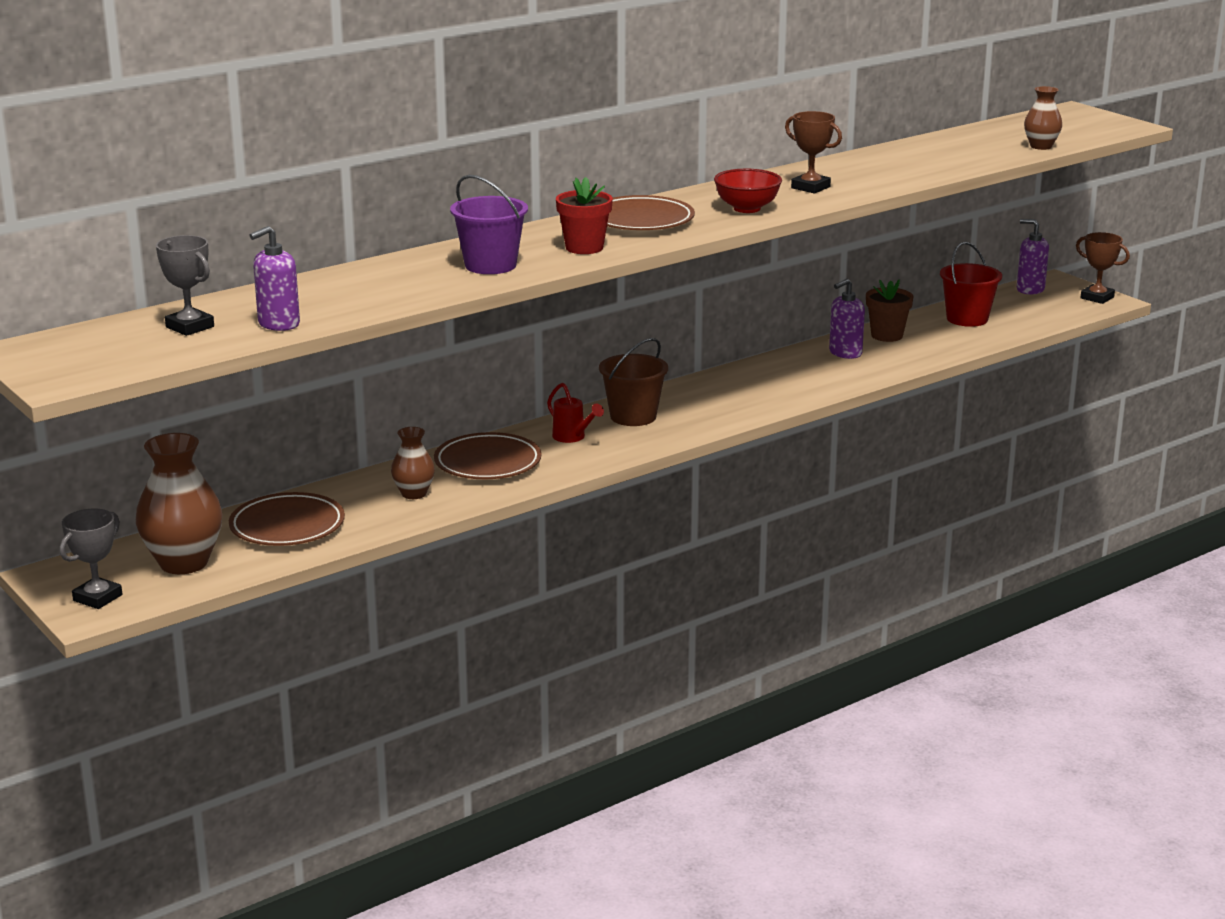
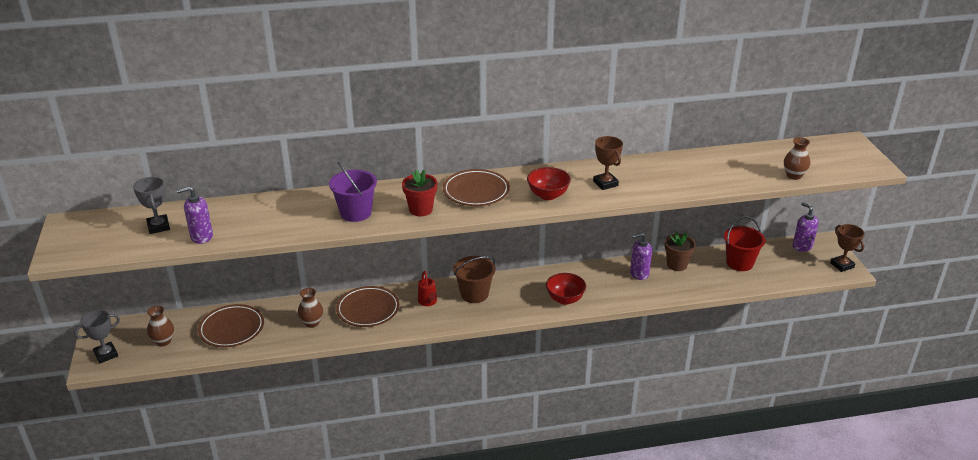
camera: 25 degrees right, 10 degrees up
brown vase [136,433,223,574] -> brown vase [147,306,174,346], size x0.55
none -> red bowl [546,273,586,305]

